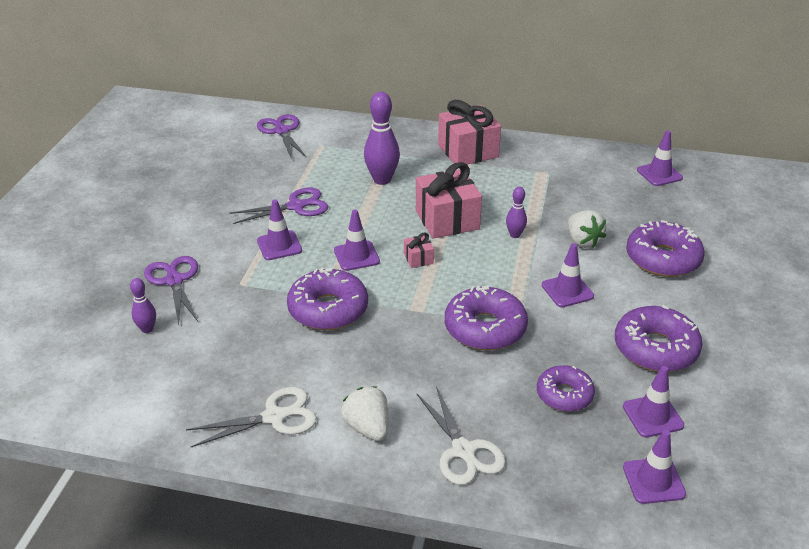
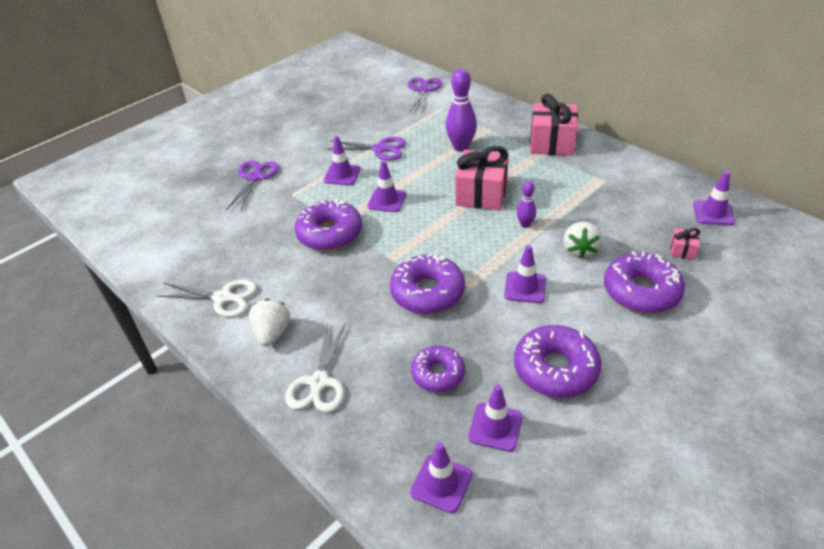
camera: 35 degrees right, 5 degrees up
purple bowling pin [130,278,156,333] -> none
pink gift [404,232,434,268] -> pink gift moved to [670,228,700,260]

